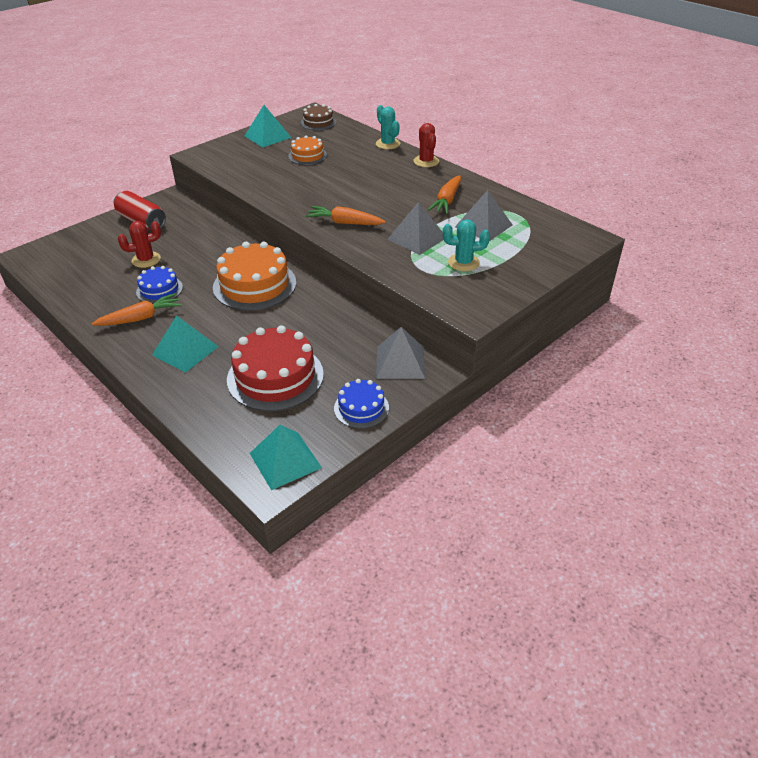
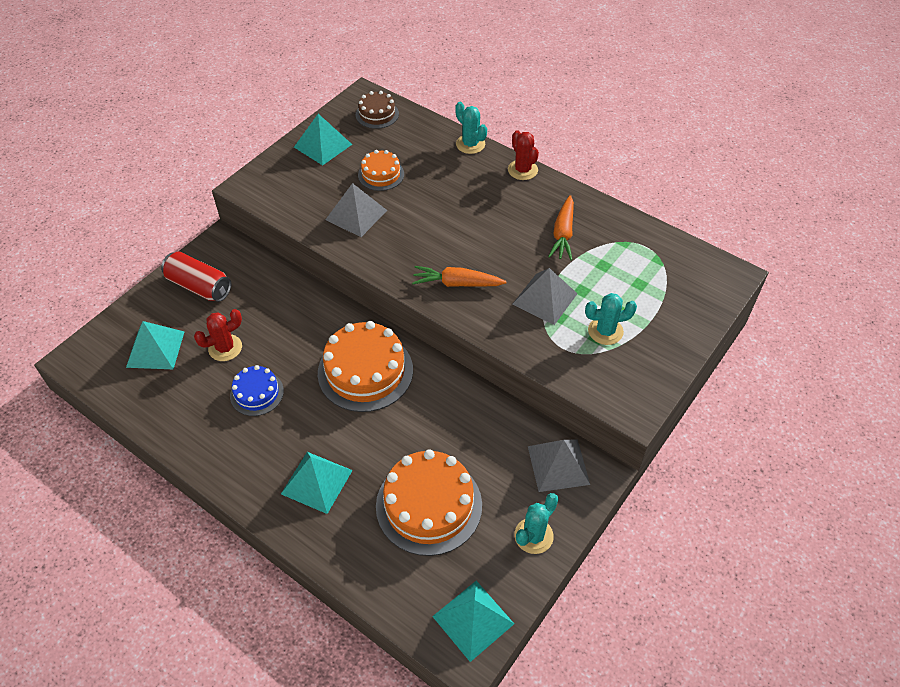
camera: 10 degrees left, 10 degrees up
orange carrot [92,293,182,326] -> none
red cake [227,325,324,411] -> orange cake [376,449,482,556]
blue cake [334,379,389,428] -> turquoise cactus [514,493,558,554]
grey pyramid [455,190,512,241] -> grey pyramid moved to [325,183,387,237]
none -> turquoise pyramid [126,321,185,369]

